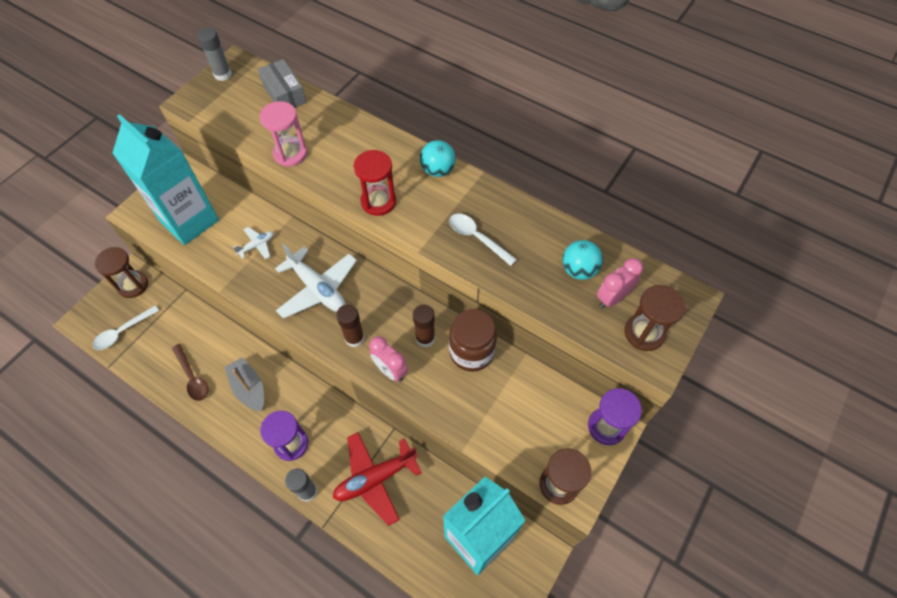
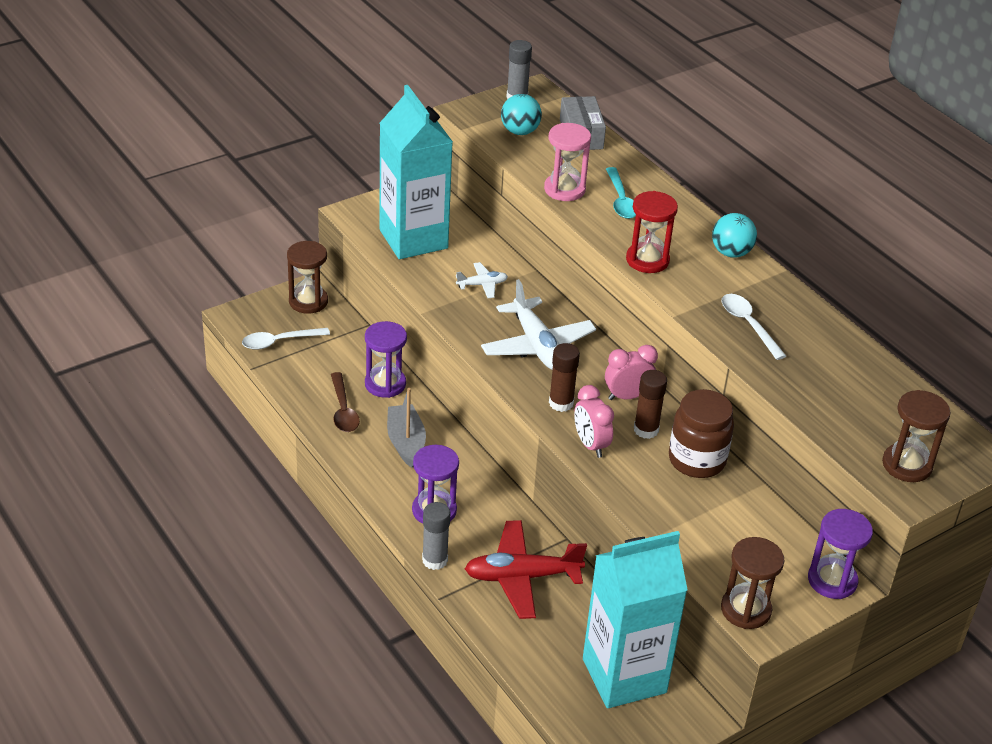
camera: 20 degrees right, 20 degrees down
turquoise ball [562,240,603,280] -> turquoise ball moved to [501,94,542,135]
pink clock [597,258,643,308] -> pink clock moved to [605,345,658,400]
none -> purple hourglass [365,321,407,398]
none -> turquoise spoon [606,167,636,219]

